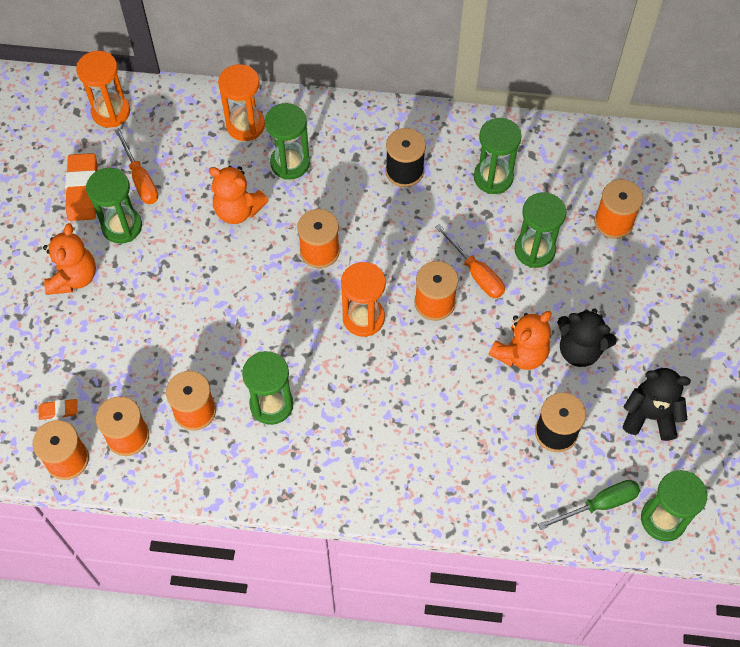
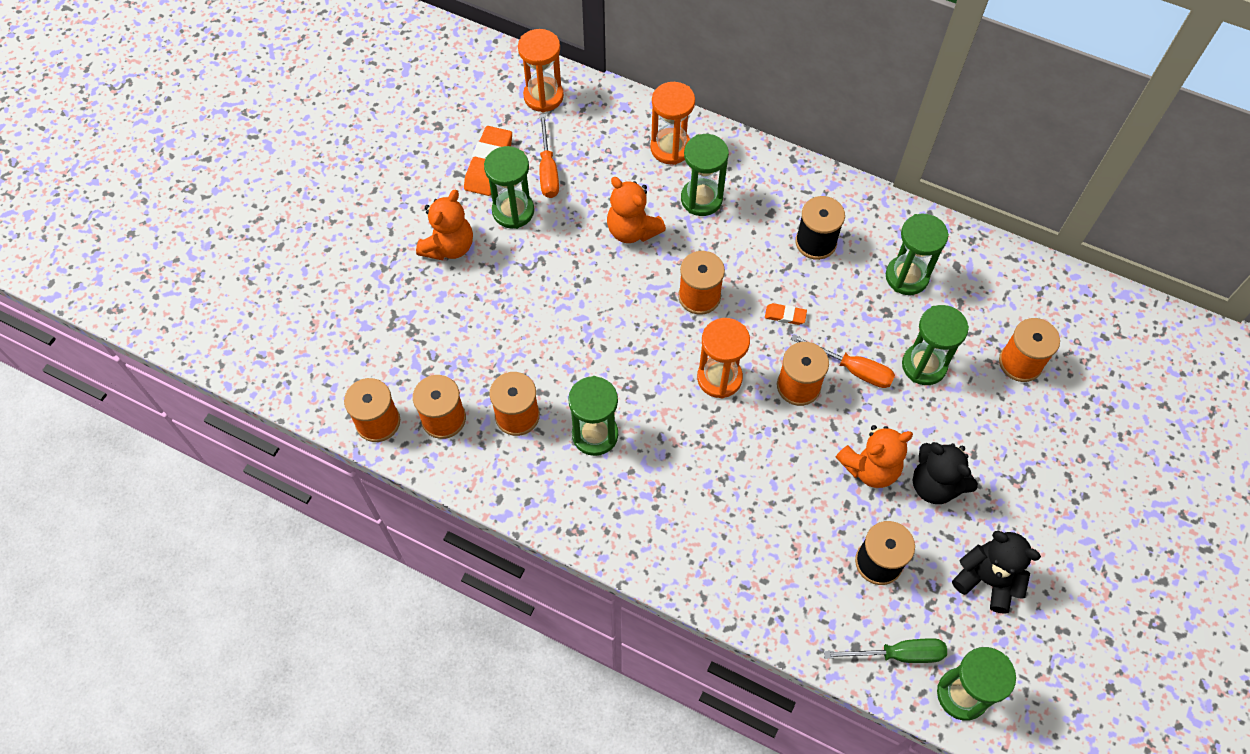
camera: 20 degrees right, 0 degrees up
orange eraser [39,399,77,420] -> orange eraser moved to [765,303,807,325]
orange screwdriver [435,224,505,298] -> orange screwdriver turned 45 degrees counterclockwise [791,334,895,388]

